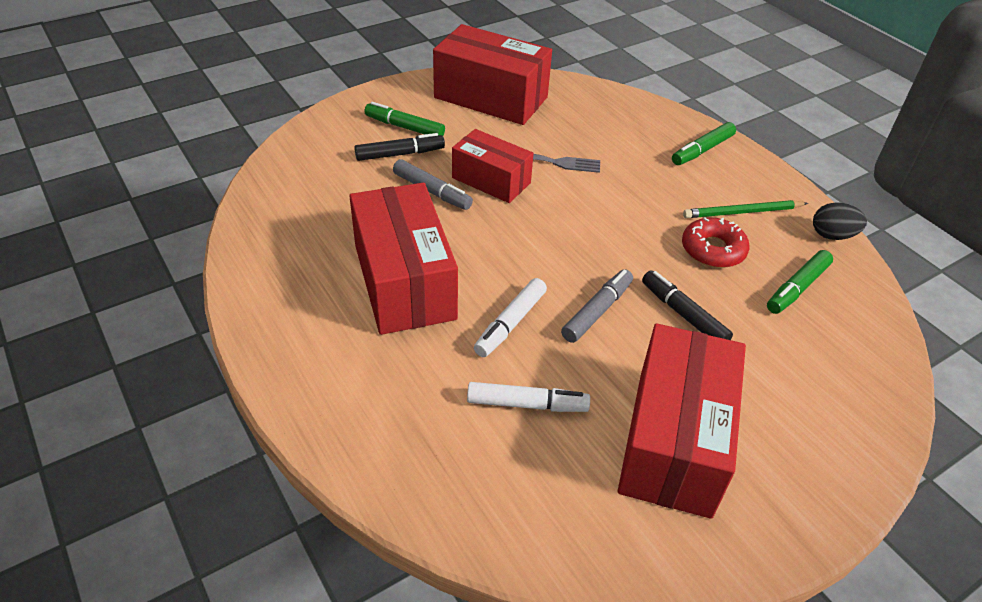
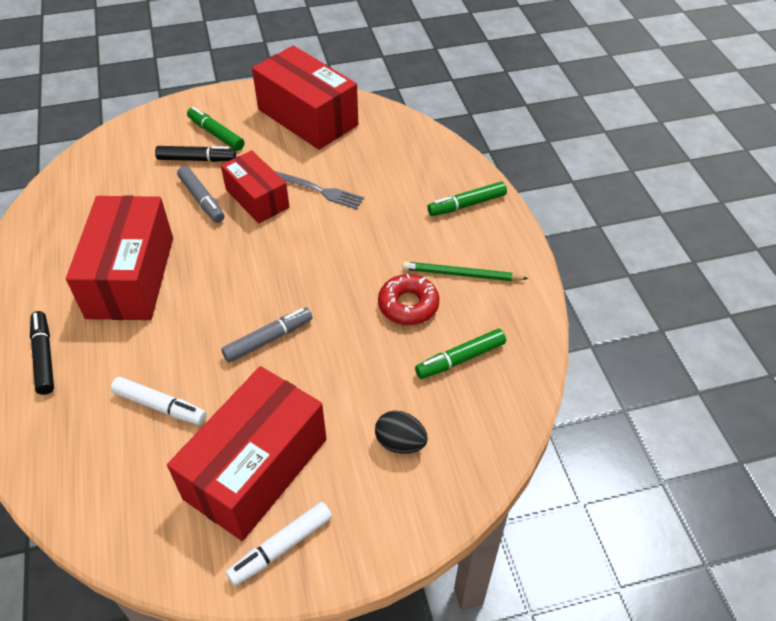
camera: 20 degrees right, 5 degrees up
white marker [474,278,547,357] -> white marker moved to [226,502,332,586]
black marker [642,270,733,340] -> black marker moved to [30,311,54,395]
black egg [813,202,867,240] -> black egg moved to [375,410,428,454]

